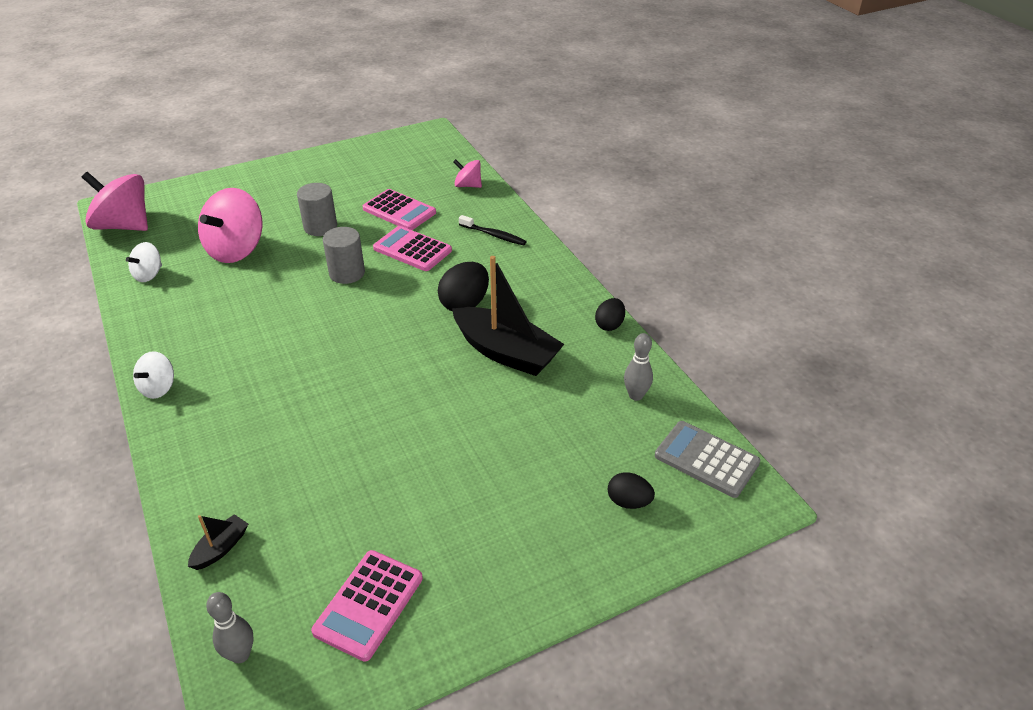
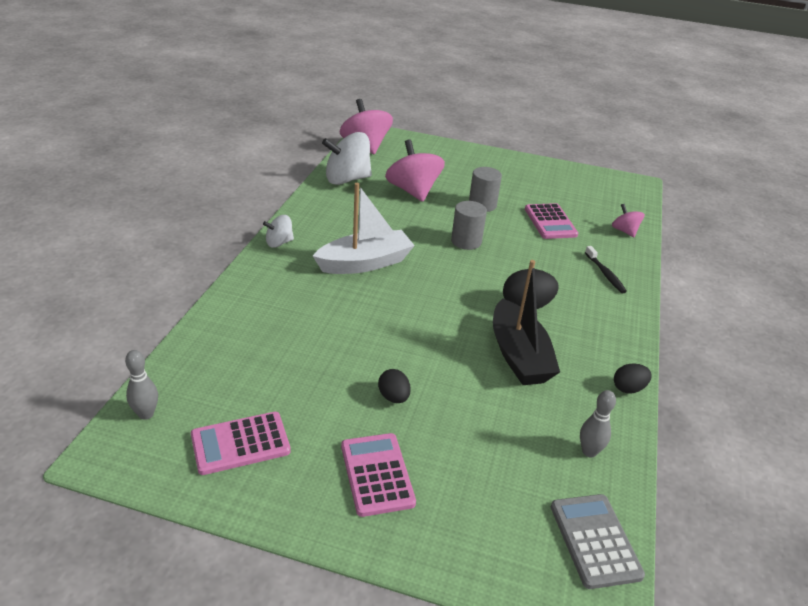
camera: 40 degrees right, 5 degrees down
white spinning top [126,242,162,282] -> white spinning top [322,132,372,185], size x1.91
black boat [188,514,248,570] -> none
pink spinning top [198,188,262,263] -> pink spinning top turned 90 degrees clockwise [385,139,445,202]
pink calculator [373,226,452,271] -> pink calculator moved to [341,433,416,517]
black egg [608,472,655,509] -> black egg moved to [378,369,411,403]
none -> white boat [313,183,415,274]

